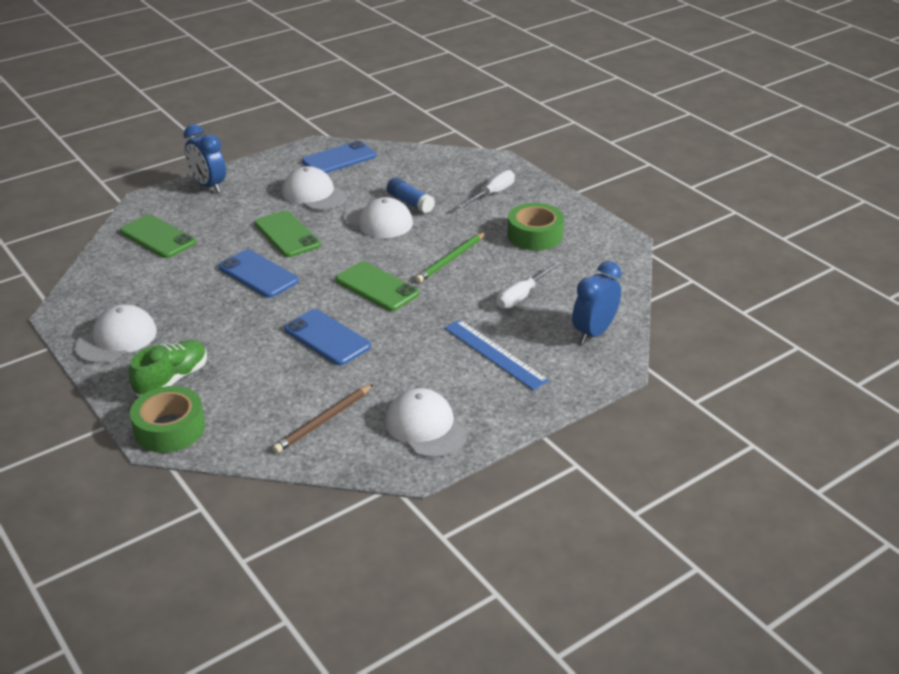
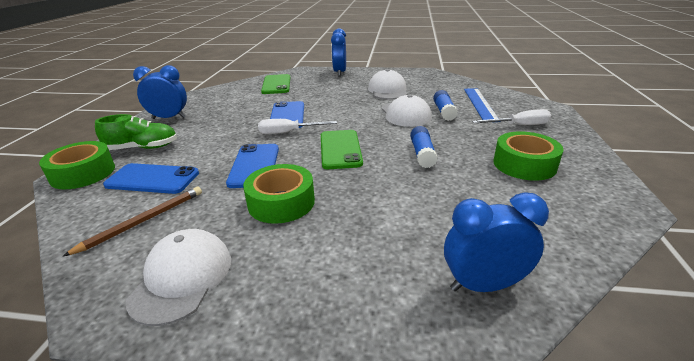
camera: 45 degrees right, 5 degrees down
white cap [75,305,157,363] -> blue clock [133,65,187,119]
green phone [254,211,321,257] -> none
brown pencil [273,384,373,453] -> brown pencil turned 135 degrees clockwise [62,187,202,257]
blue phone [302,141,376,173] -> blue phone moved to [103,163,199,194]
green pencil [415,232,486,283] -> blue glue stick [410,126,438,168]
blue ruler [445,320,549,390] -> blue ruler moved to [464,89,499,120]
white screwdriver [497,262,561,309] -> white screwdriver moved to [258,119,337,134]
none -> green tape [243,164,315,224]

